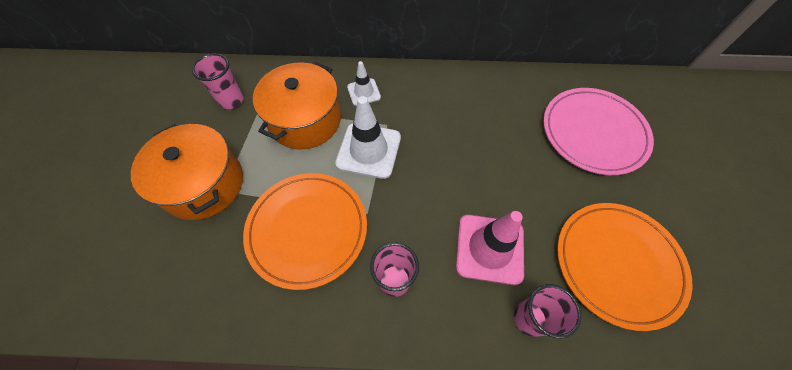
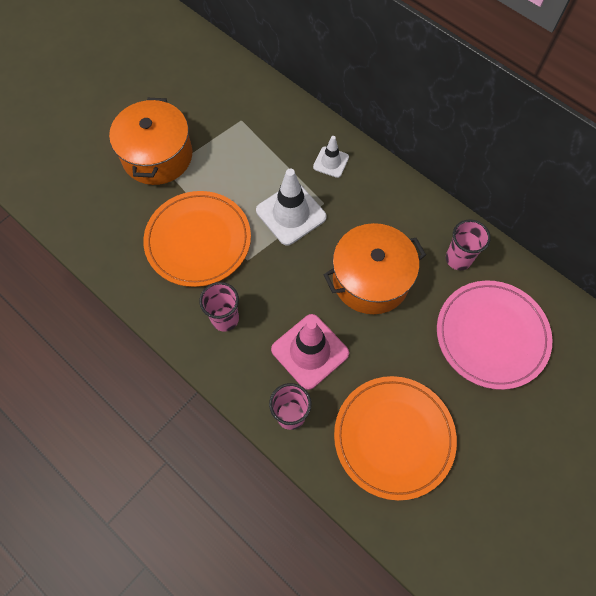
camera: 40 degrees right, 5 degrees up
pink cup [192,54,244,109] -> pink cup moved to [446,219,491,270]
orange pot [253,62,341,149] -> orange pot moved to [324,223,426,314]

